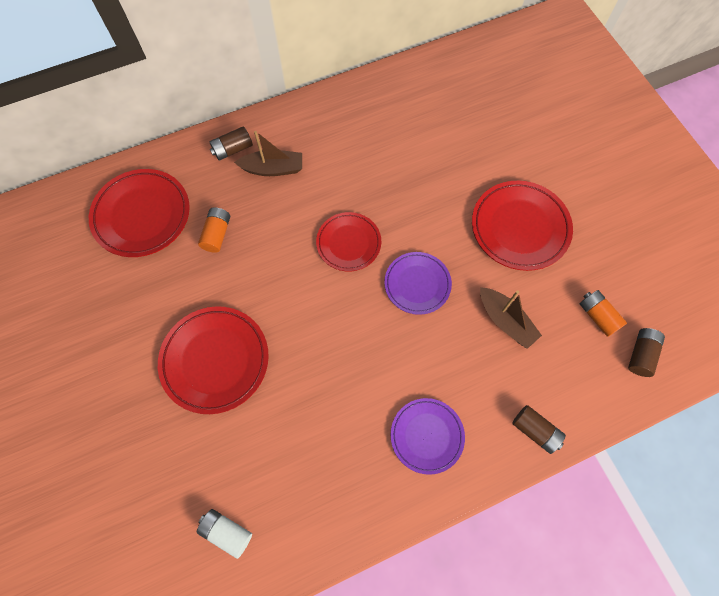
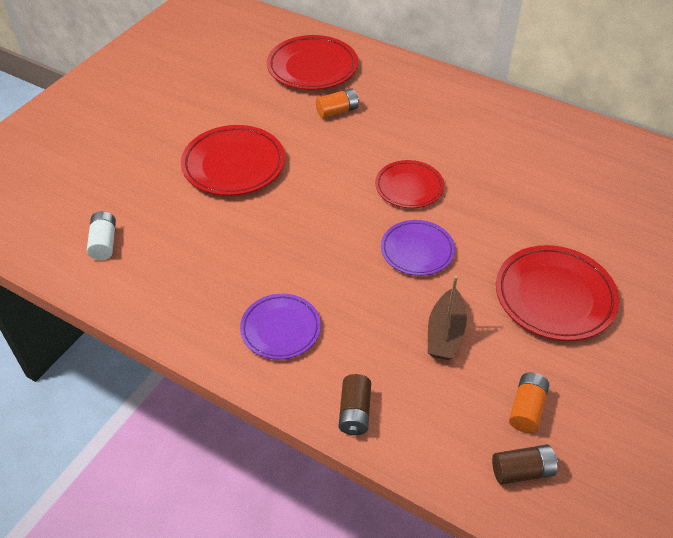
camera: 55 degrees right, 20 degrees down
brown battery [210,126,253,161] -> none
brown boat [234,131,302,176] -> none

